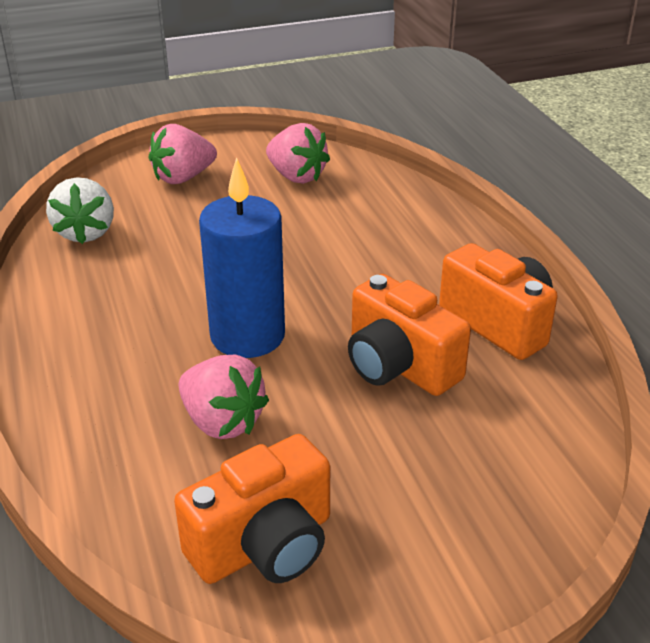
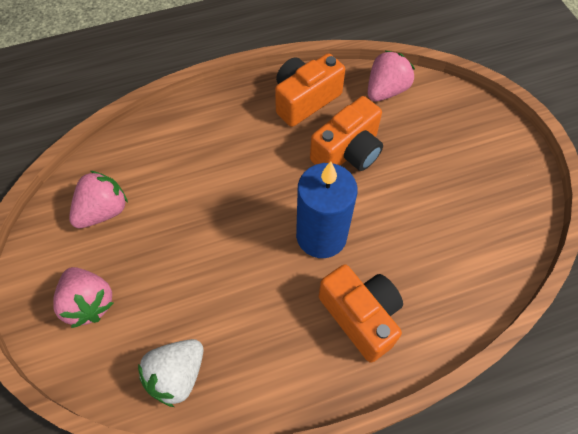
camera: 90 degrees left, 25 degrees up
white strawberry [46,177,114,244] -> white strawberry turned 135 degrees clockwise [138,339,203,407]
orange camera [174,434,330,584] -> orange camera moved to [319,264,403,363]
pink strawberry [178,354,269,439] -> pink strawberry moved to [368,50,415,101]

